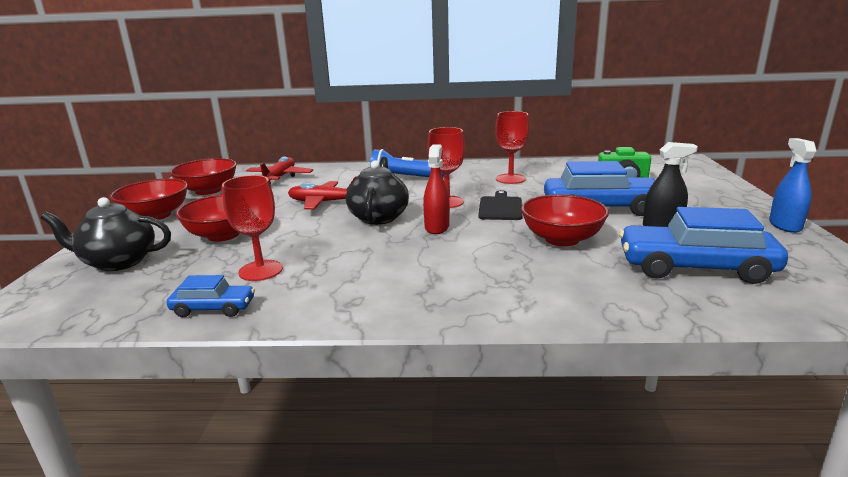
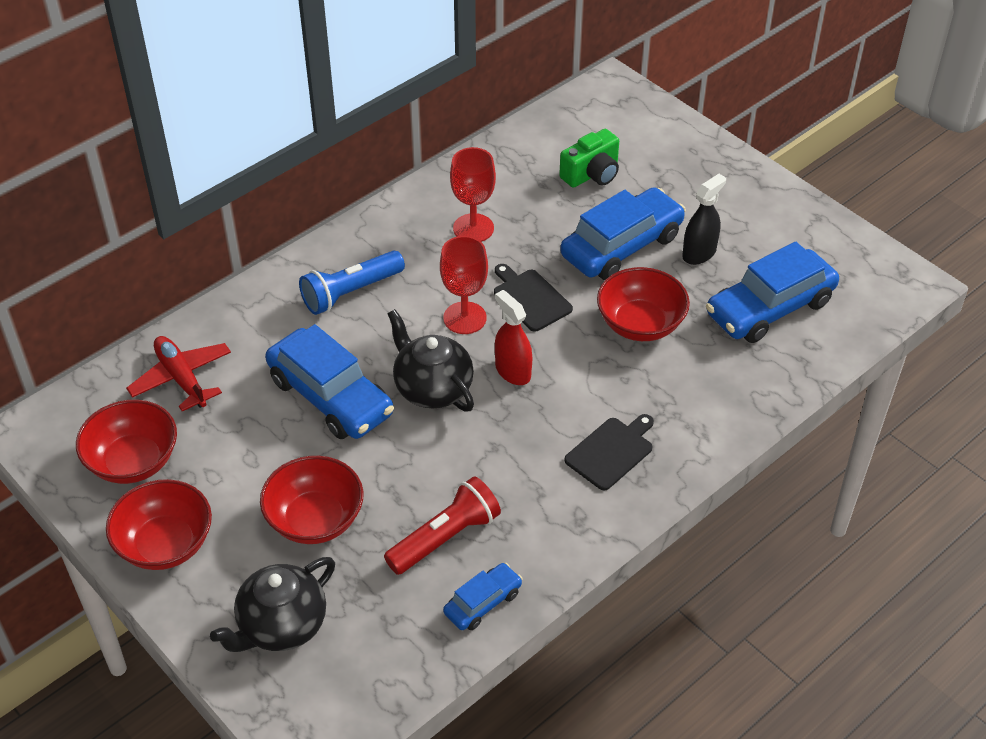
camera: 45 degrees left, 25 degrees up
red goblet [222,175,283,281] -> red flashlight [384,476,501,575]
red plane [288,176,357,209] -> blue car [265,324,394,439]
blue spray bottle [769,138,817,233] -> none
none -> black cutting board [565,414,654,491]

